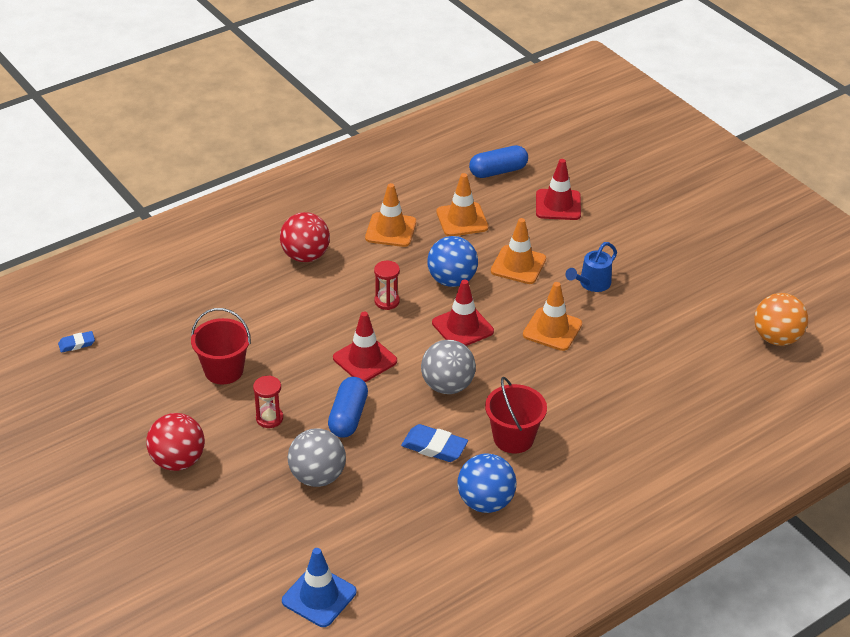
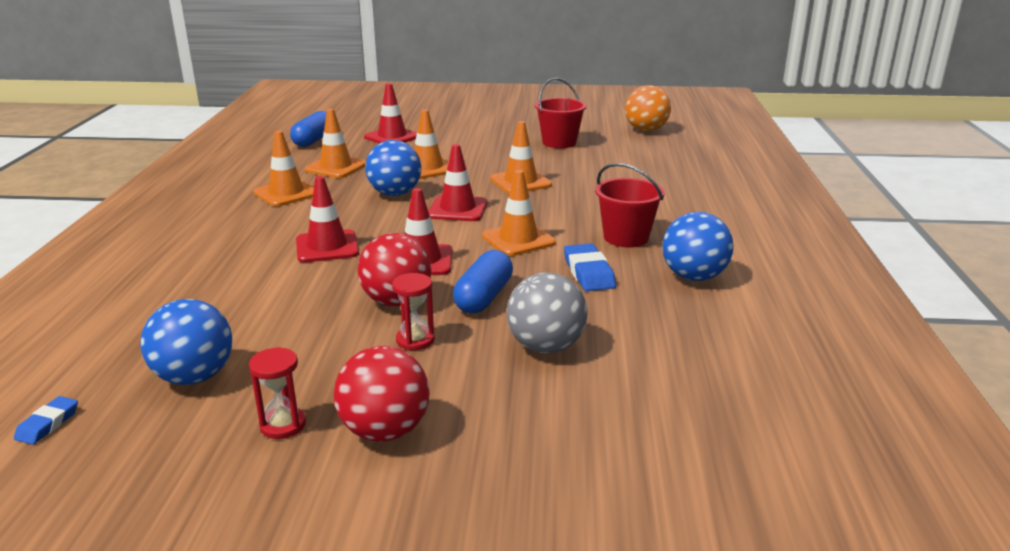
camera: 50 degrees left, 15 degrees down
red bucket [191,308,251,384] -> red bucket moved to [535,78,587,148]
red ball [280,212,330,262] -> red ball moved to [357,233,431,306]
blue traffic cone [282,548,356,627] -> none
blue capsule [328,377,368,438] -> blue capsule turned 60 degrees clockwise [453,250,513,313]
red hourglass [374,261,400,310] -> red hourglass moved to [249,347,306,439]
blue eraser [401,424,468,462] -> blue eraser turned 75 degrees counterclockwise [564,243,616,291]
grey ball [421,340,476,394] -> orange traffic cone [482,170,556,256]
blue watering can [565,242,617,292] -> none
none -> blue ball [140,299,232,385]
none -> red traffic cone [296,176,359,263]

